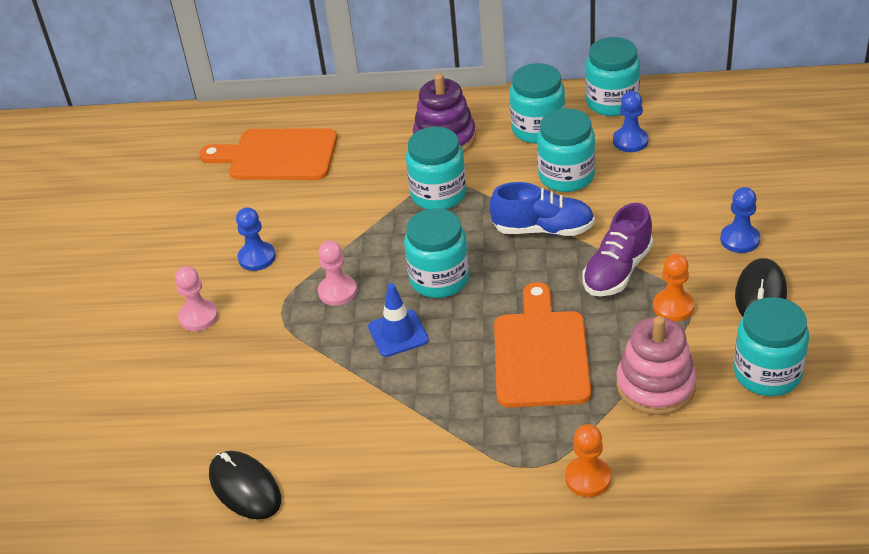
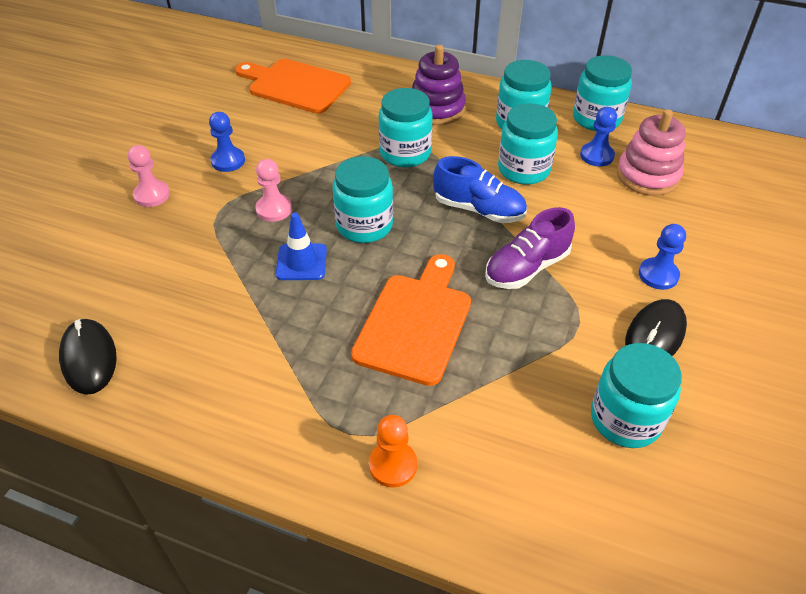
camera: 15 degrees right, 5 degrees up
pink stacking toy [616,316,697,415] -> pink stacking toy moved to [617,109,686,196]
orange pawn [653,254,694,322] -> none

